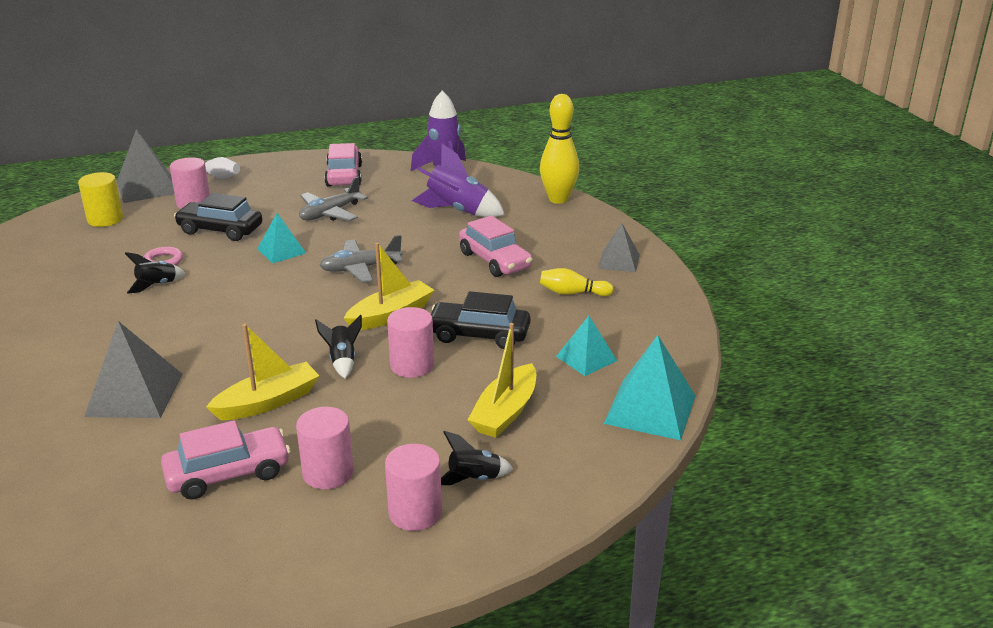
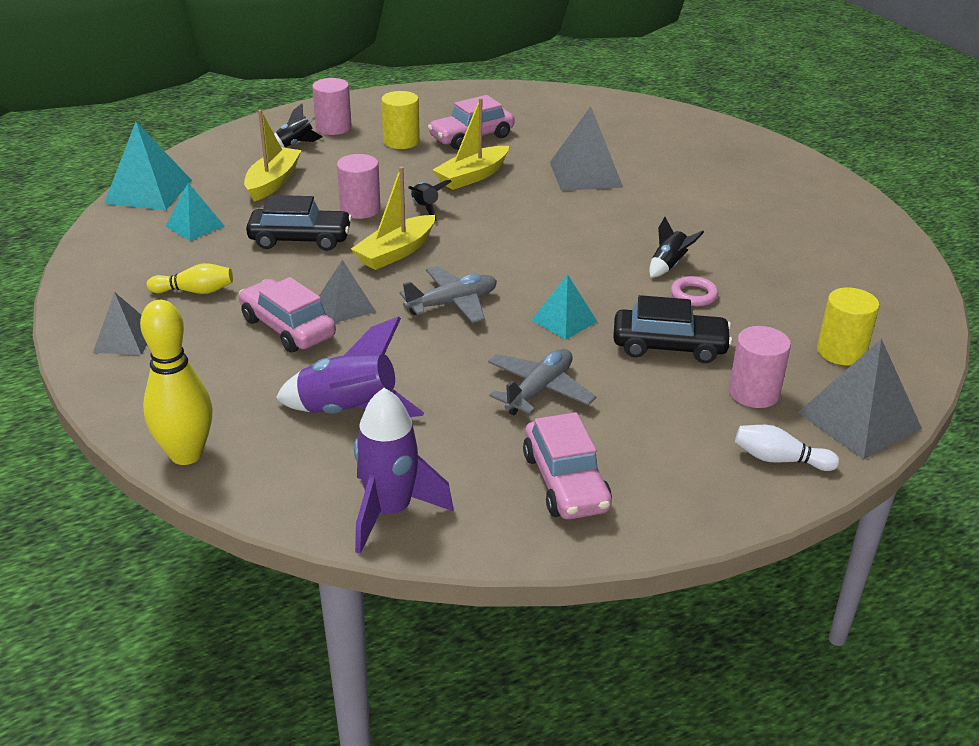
camera: 170 degrees right, 5 degrees up
pink cylinder [296,407,354,489] -> yellow cylinder [381,91,420,149]
none -> grey pyramid [319,260,376,323]

